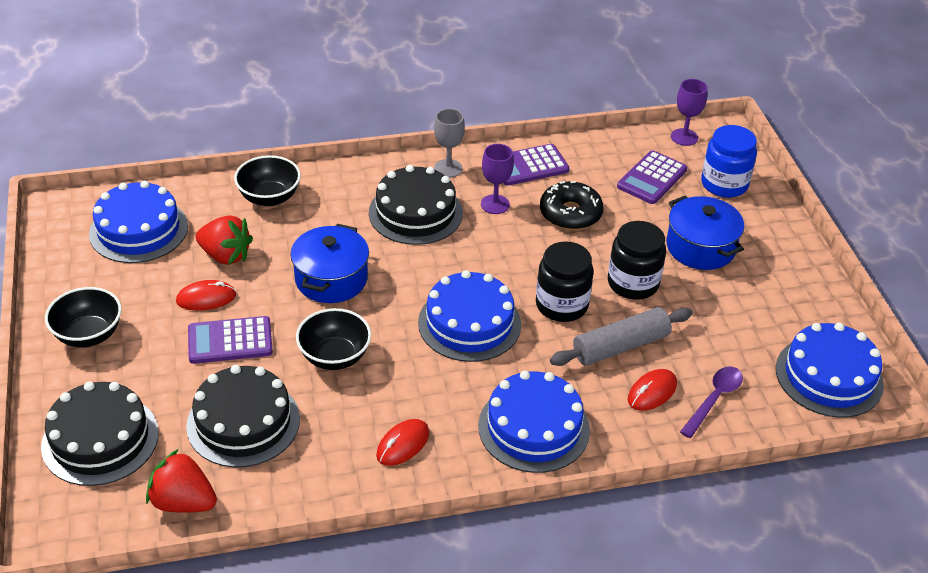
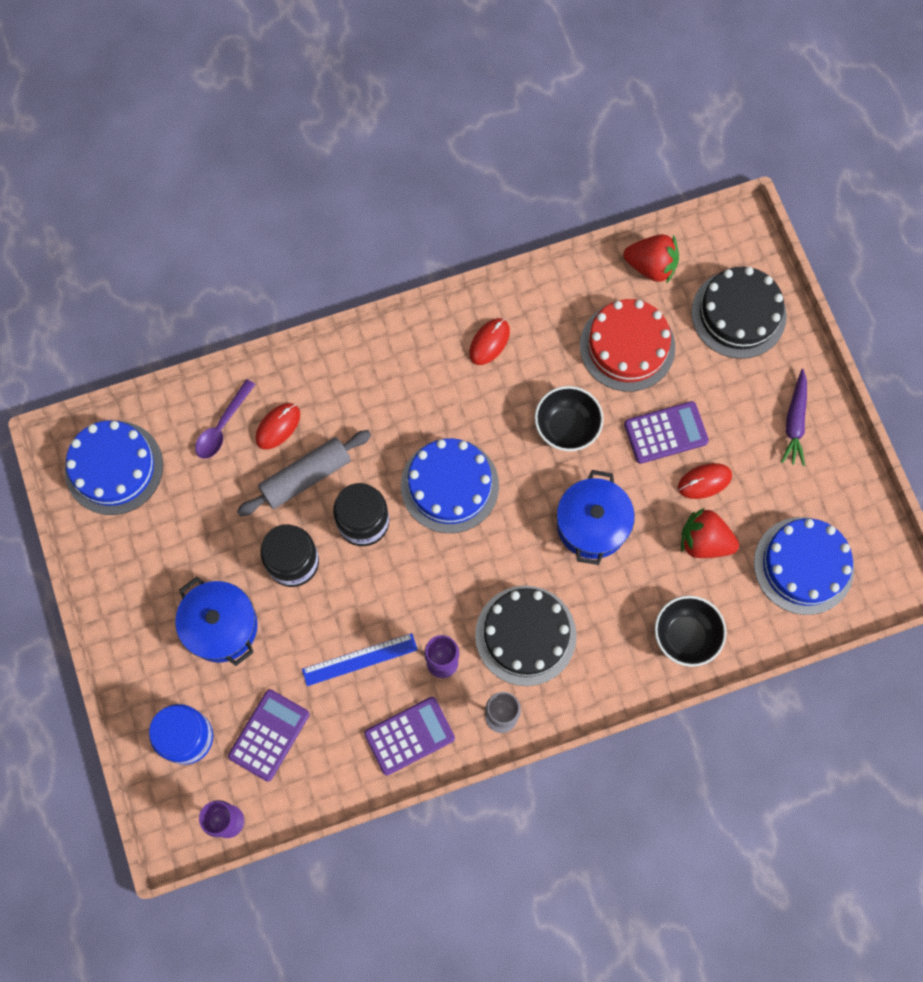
camera: 175 degrees right, 30 degrees up
black bowl [45,287,122,347] -> purple carrot [781,369,807,466]
black cake [186,365,300,468] -> red cake [580,299,675,392]
blue cake [478,371,590,473] -> none
black donut [540,181,603,230] -> blue ruler [302,633,418,686]

